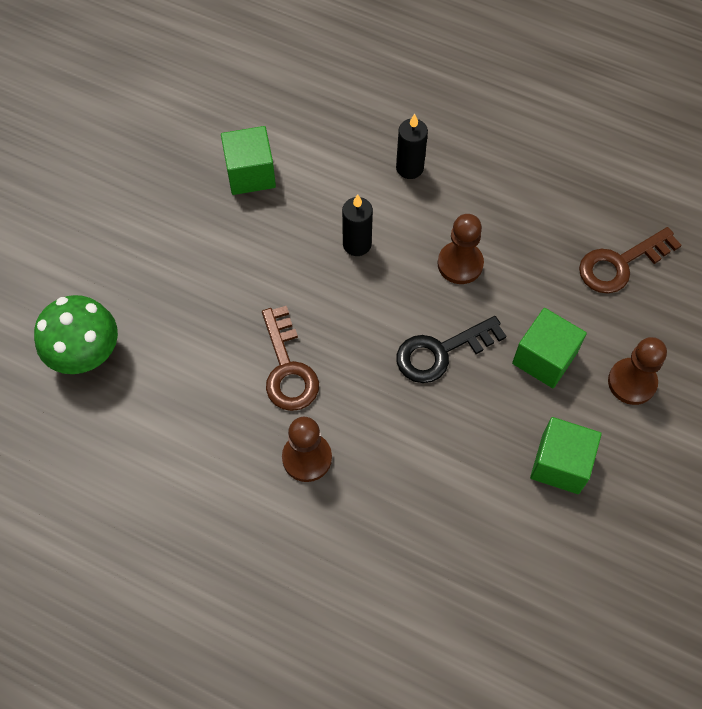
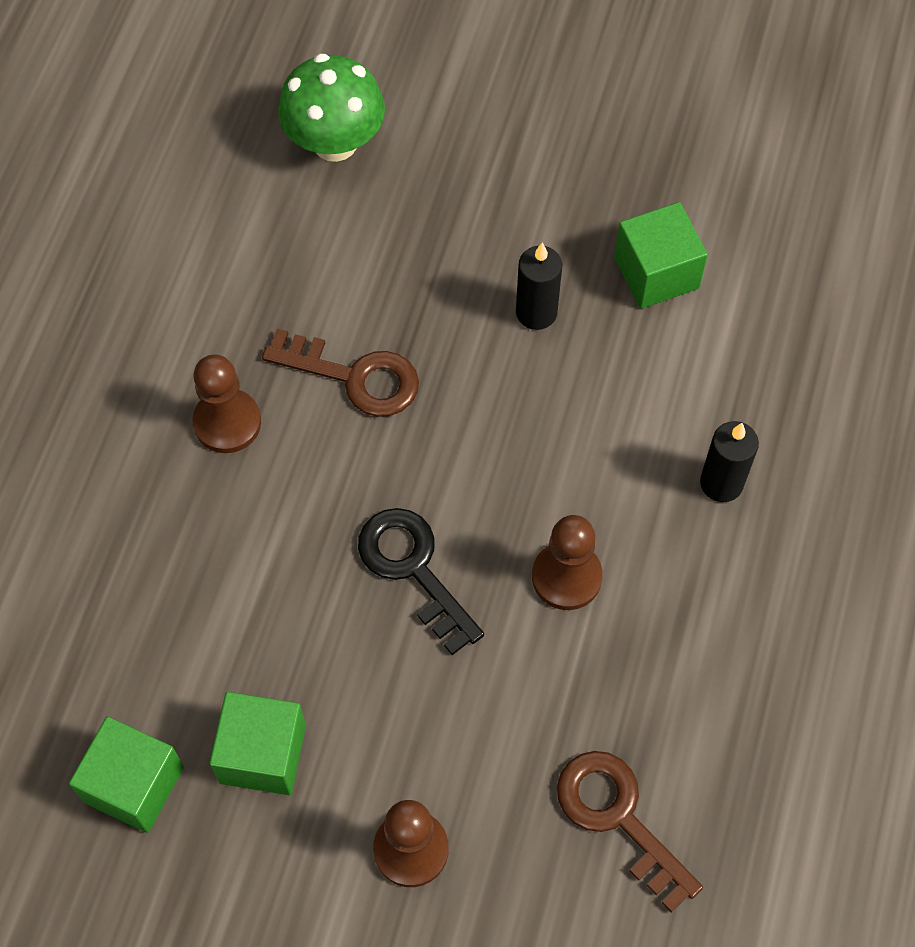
camera: 80 degrees right, 0 degrees up
brown key [262,306,319,411] -> brown key turned 135 degrees counterclockwise [262,329,419,417]
black candle [342,194,373,256] -> black candle moved to [516,242,562,330]
green cube [512,308,587,388] -> green cube moved to [69,717,184,833]

